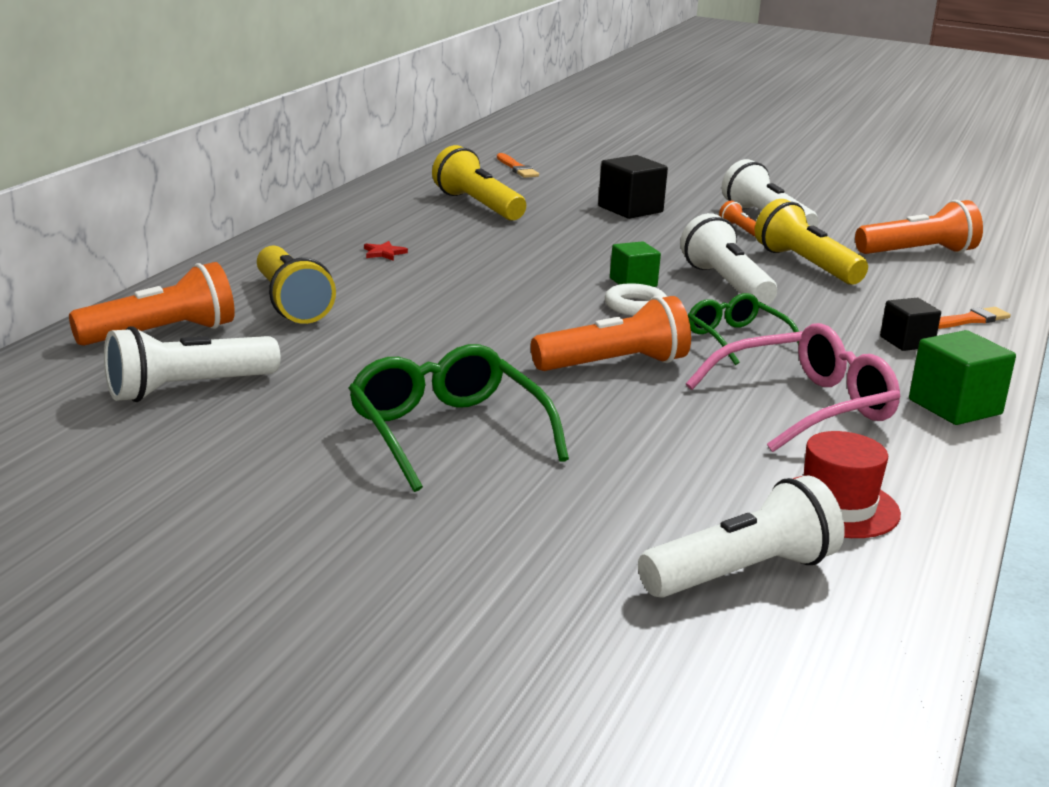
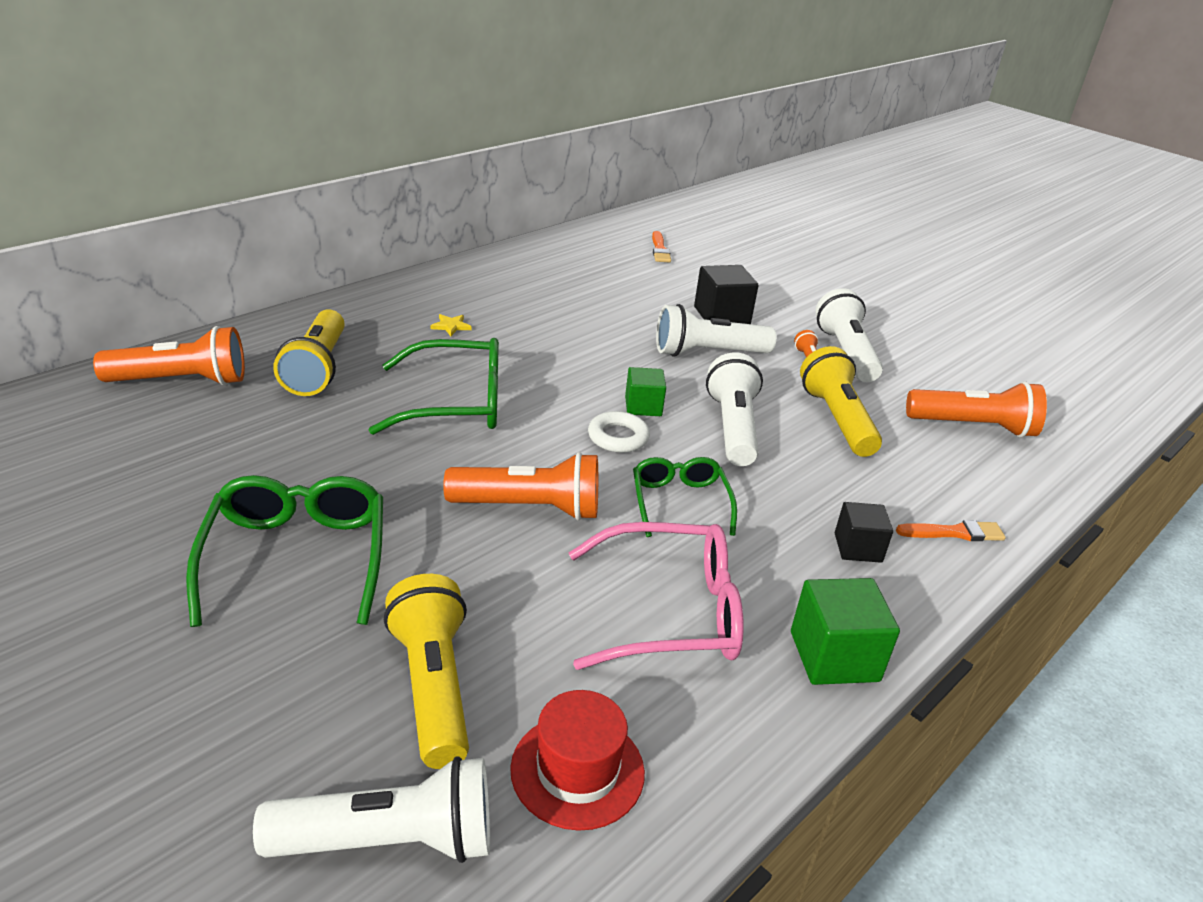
camera: 20 degrees right, 10 degrees up
white flashlight [104,326,281,402] -> white flashlight moved to [656,304,777,357]
red star [364,241,408,261] -> yellow star [431,314,472,336]
yellow flashlight [432,145,526,221] -> yellow flashlight moved to [384,574,469,769]
none -> green glasses [368,338,499,435]

